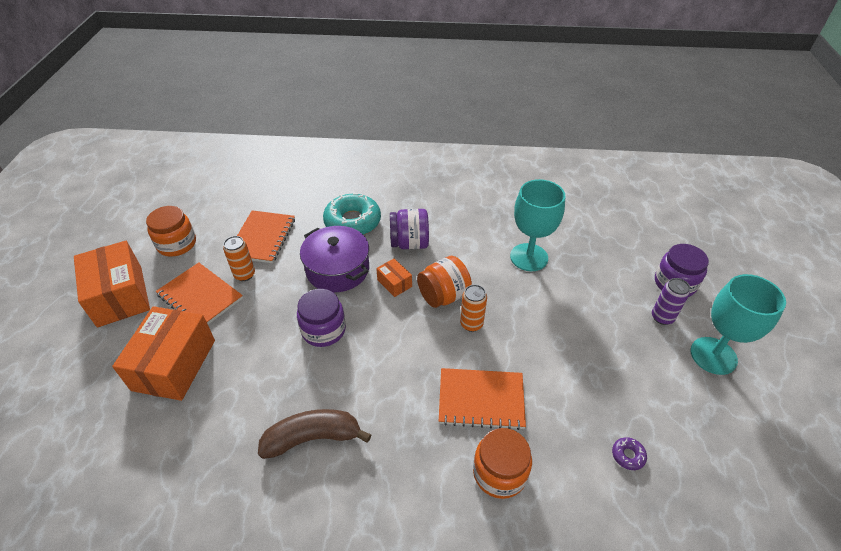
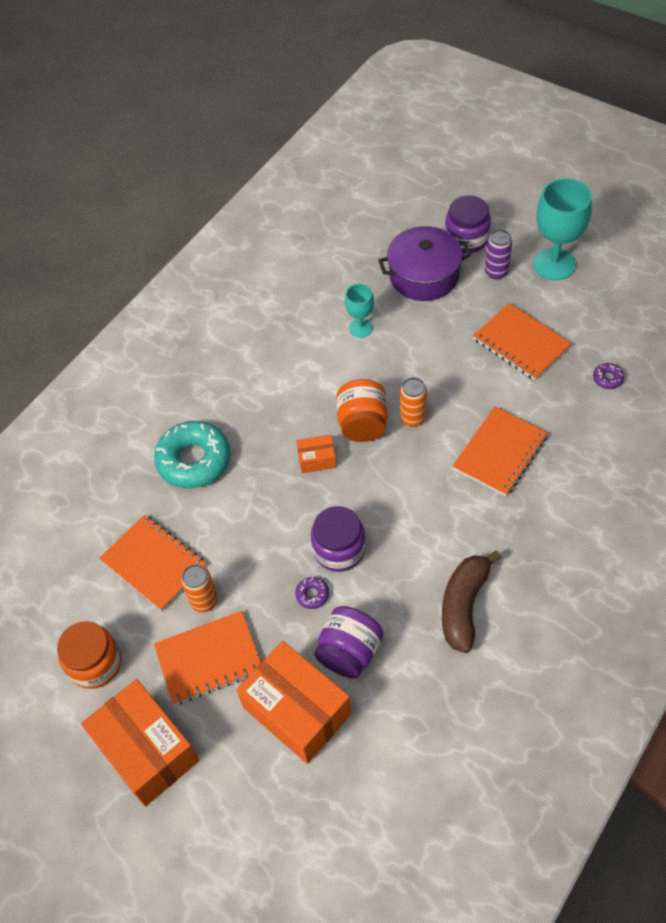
camera: 55 degrees left, 10 degrees up
orange box [74,241,150,327] -> orange box turned 45 degrees clockwise [81,679,199,806]
purple pot [300,226,369,293] -> purple pot moved to [378,226,471,301]
purple jar [390,209,429,249] -> purple jar moved to [314,606,383,679]
orange jar [473,428,532,499] -> none
turquoise goblet [510,179,565,271] -> turquoise goblet [345,284,374,338], size x0.55
none -> purple donut [295,577,329,609]
none -> orange notebook [473,303,572,380]

